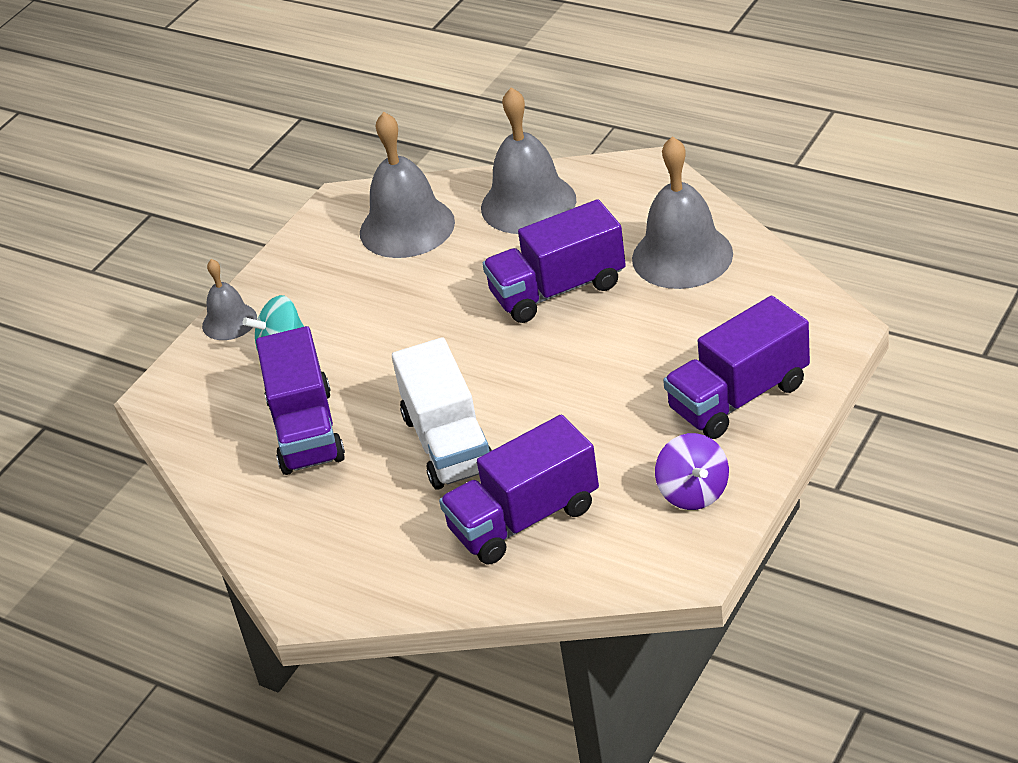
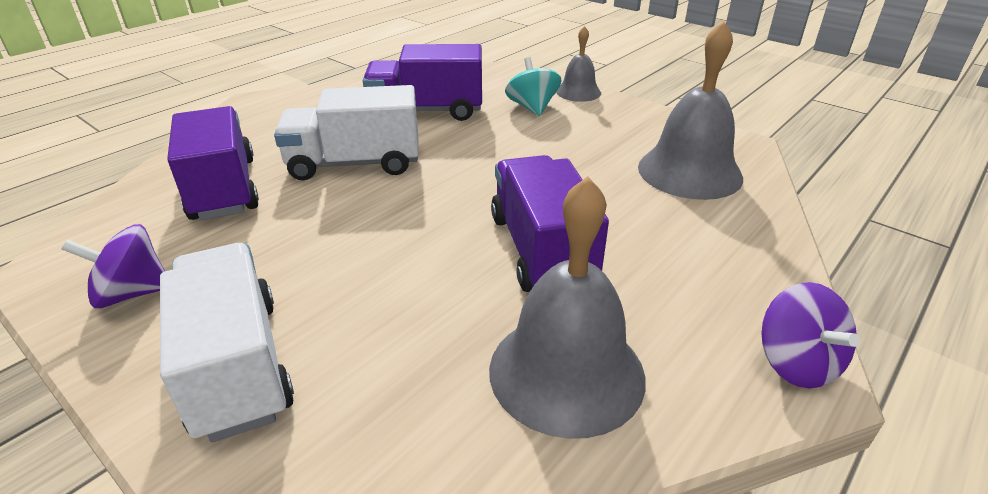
camera: 95 degrees right, 5 degrees down
grey bell [481,87,576,234] -> none
purple truck [663,296,810,439] -> white truck [160,243,294,442]
none -> purple spinning top [761,282,860,389]

